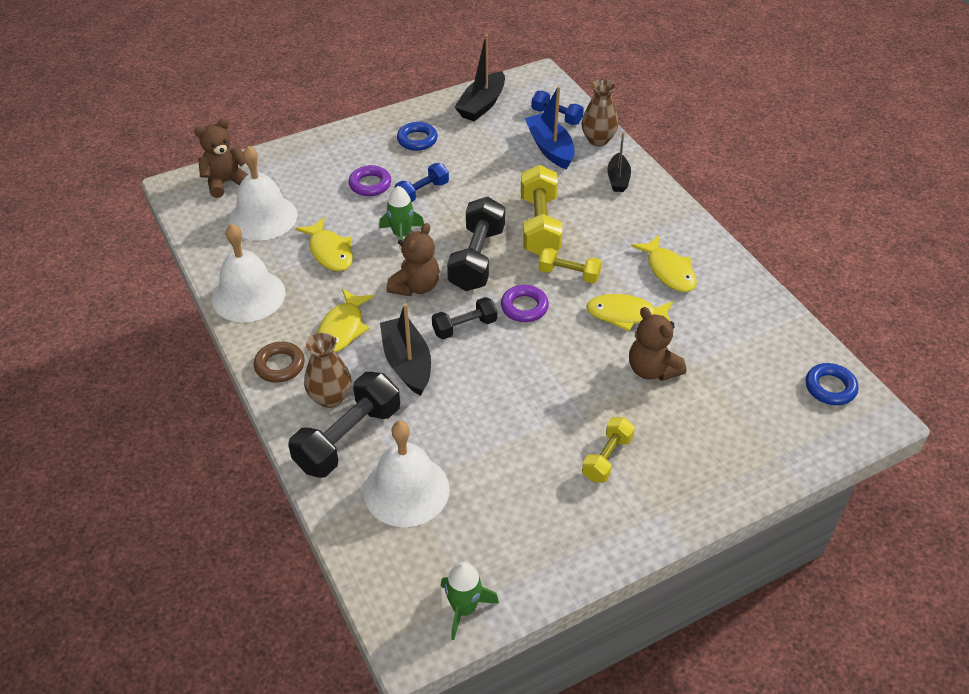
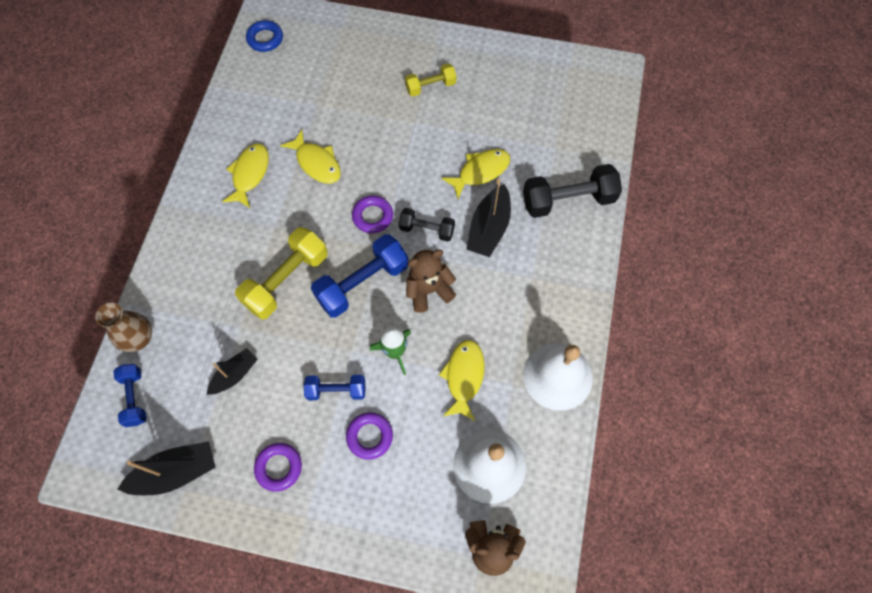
camera: 140 degrees left, 20 degrees up
brown ring [254,342,305,383] -> none
brown vase [304,333,351,408] -> none
yellow fish [317,289,374,352] -> yellow fish moved to [441,149,510,199]
white bell [363,421,450,527] -> none
blue ring [397,122,438,151] -> purple ring [254,443,302,492]
green rocket [441,562,499,640] -> none
black dumbbell [447,197,505,291] -> blue dumbbell [311,234,408,318]
blue boat [525,86,575,169] -> none
yellow dumbbell [538,247,602,283] -> none
black boat [607,132,631,192] -> black boat moved to [207,348,258,395]
brown teddy bear [629,307,686,381] -> none

